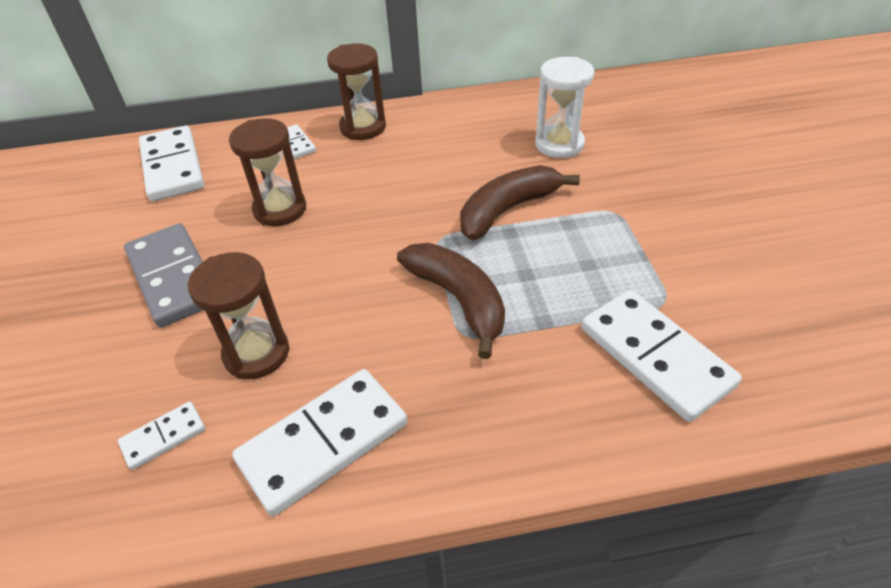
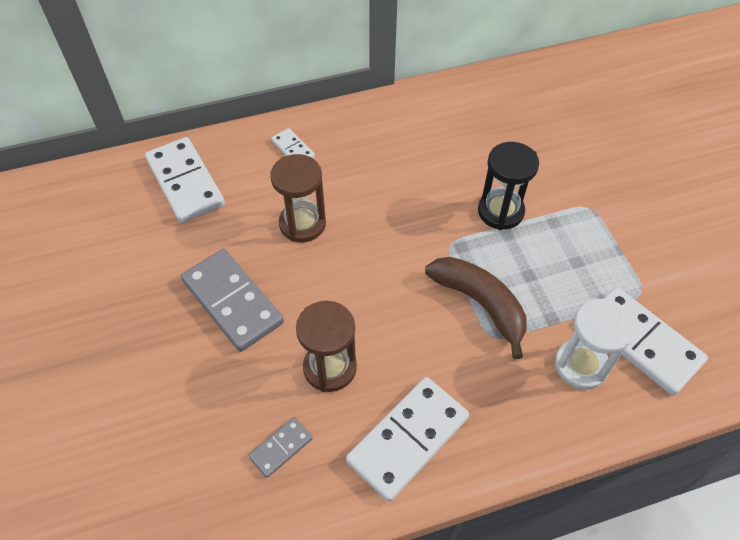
camera: 10 degrees left, 10 degrees up
white domino [118,401,205,470] -> grey domino [248,417,313,478]
brown hourglass [327,44,386,140] -> none
brown banana [460,165,580,240] -> black hourglass [478,142,539,230]
white hourglass [535,57,594,158] -> white hourglass moved to [555,298,636,389]

